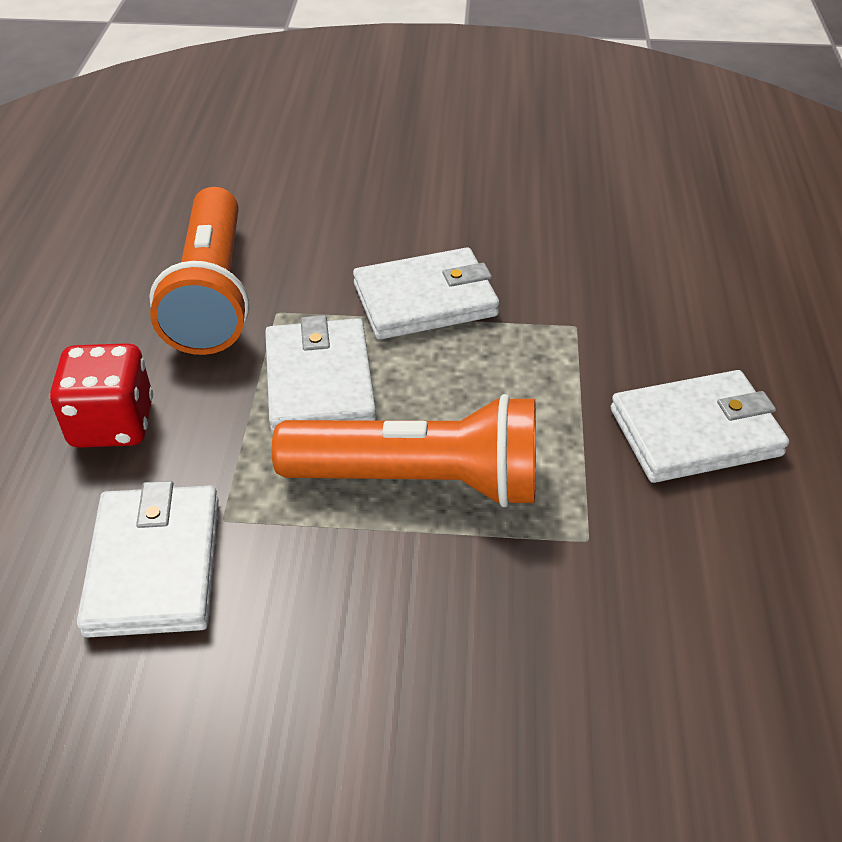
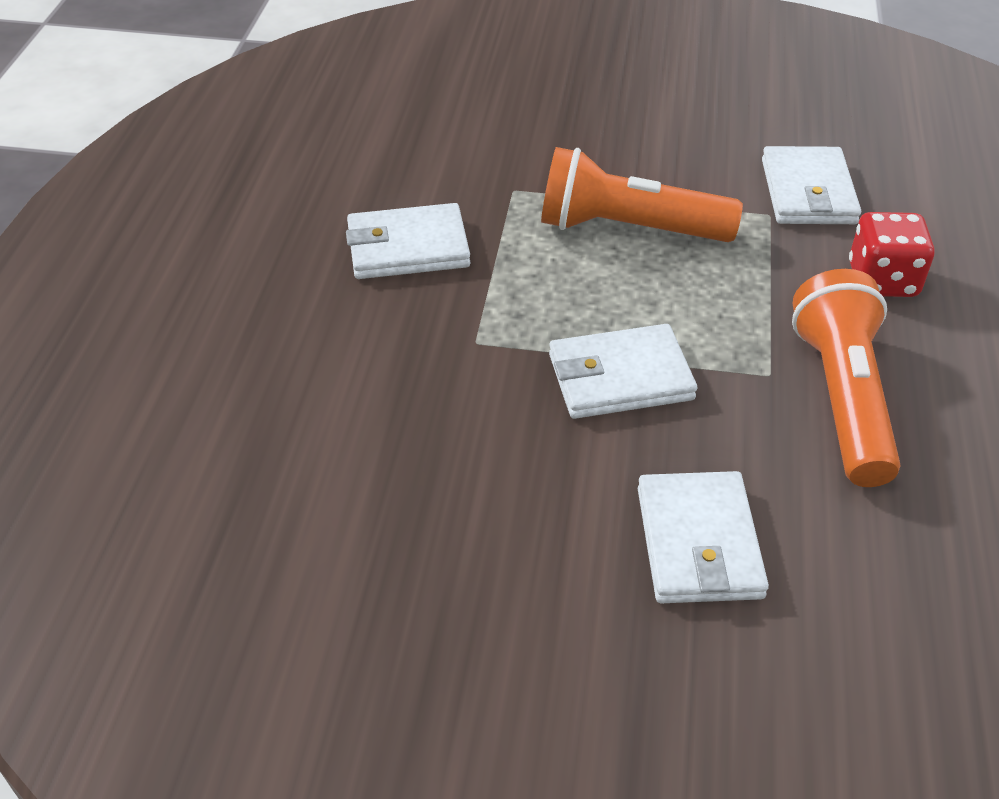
camera: 175 degrees left, 0 degrees up
white wallet [265,315,376,434] -> white wallet moved to [638,471,769,603]

